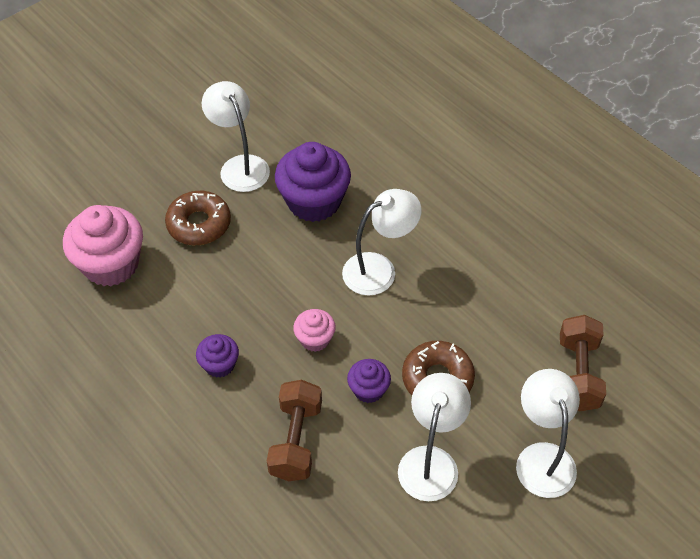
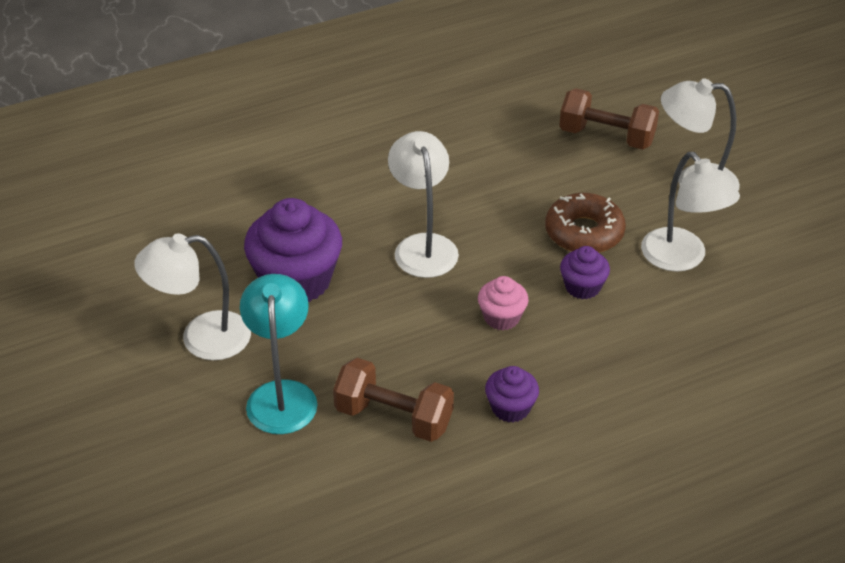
camera: 75 degrees left, 10 degrees down
pink cupcake [63,205,143,286] -> none
brown donut [165,191,231,245] -> turquoise lamp [240,274,317,434]
brown dumbbell [267,380,322,481] -> brown dumbbell moved to [333,358,454,442]
white lamp [398,373,471,501] -> white lamp turned 150 degrees counterclockwise [641,152,740,272]

